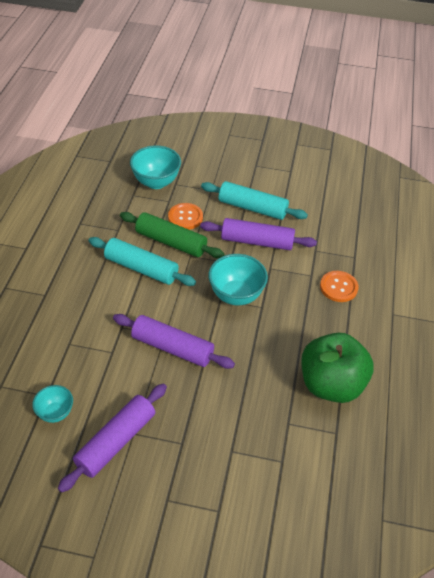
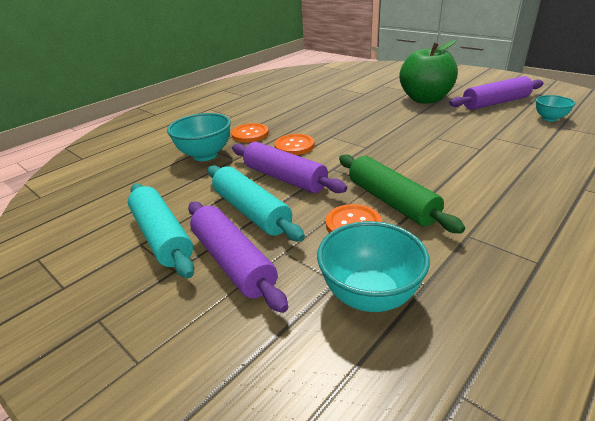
camera: 145 degrees left, 15 degrees down
turquoise rolling pin [88,237,196,286] -> turquoise rolling pin moved to [128,183,194,278]
purple rolling pin [113,314,235,369] -> purple rolling pin moved to [188,202,288,313]
turquoise bowl [208,254,268,305] -> turquoise bowl moved to [167,113,231,161]
green apple [301,333,374,403] -> green apple moved to [399,40,458,103]
none -> orange button [274,134,314,155]

